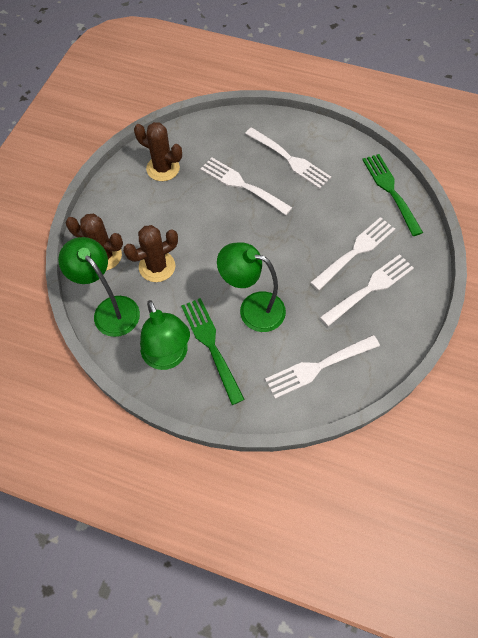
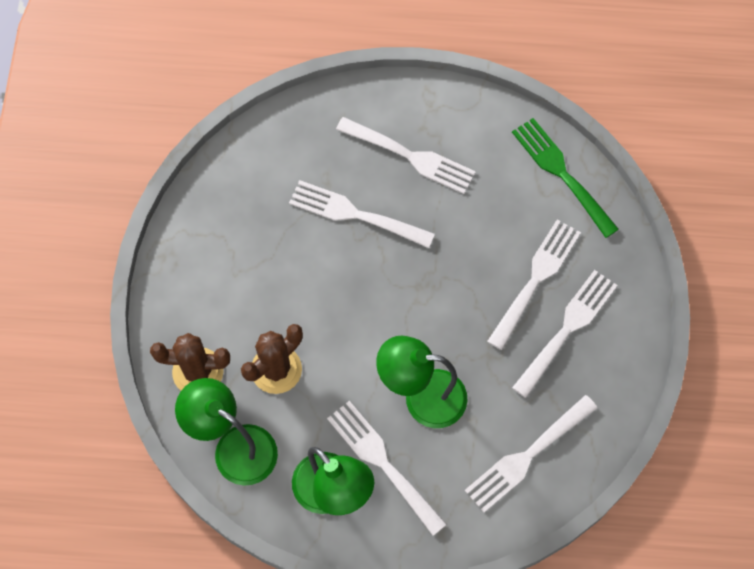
camera: 15 degrees left, 5 degrees up
brown cactus [134,122,182,181] -> none
green fork [181,298,245,405] -> white fork [327,401,447,536]

